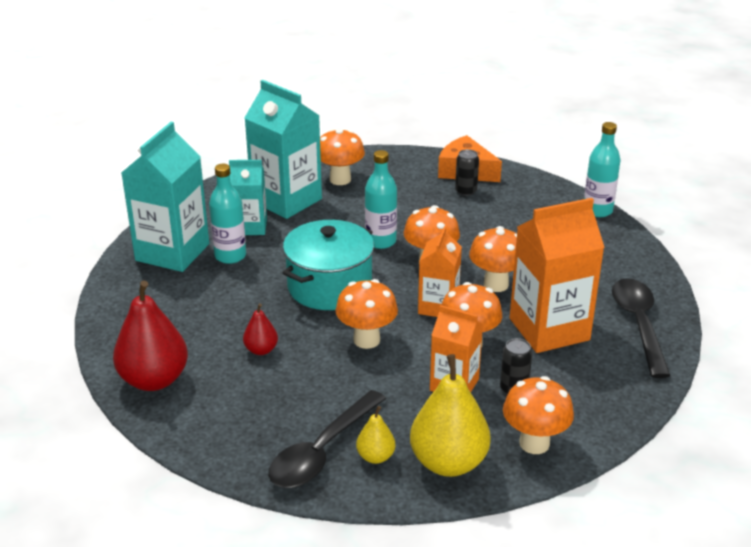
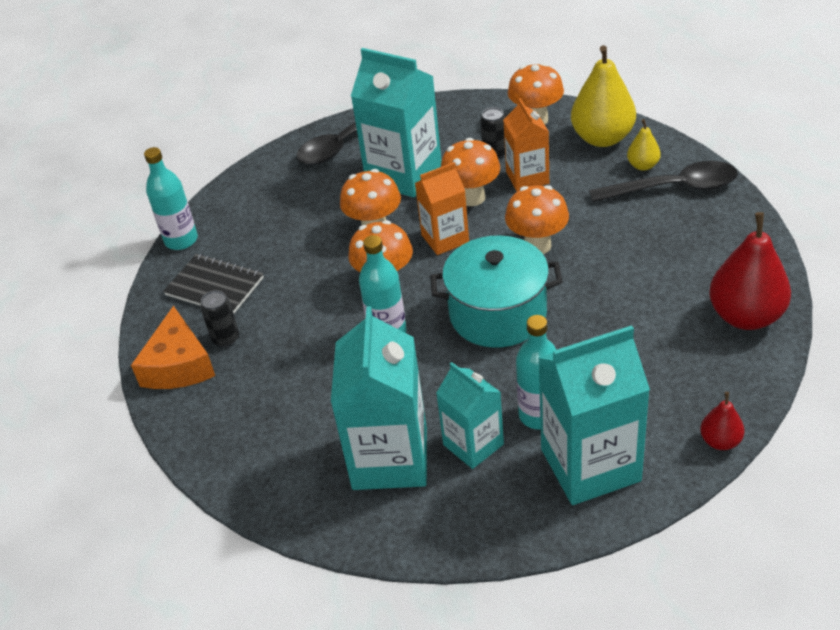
camera: 125 degrees left, 10 degrees up
red pear [243,303,278,355] -> red pear moved to [700,392,745,450]
orange mushroom [320,128,365,185] -> none
orange carton [510,198,605,353] -> turquoise carton [351,48,442,197]
none -> black notebook [163,254,264,313]

